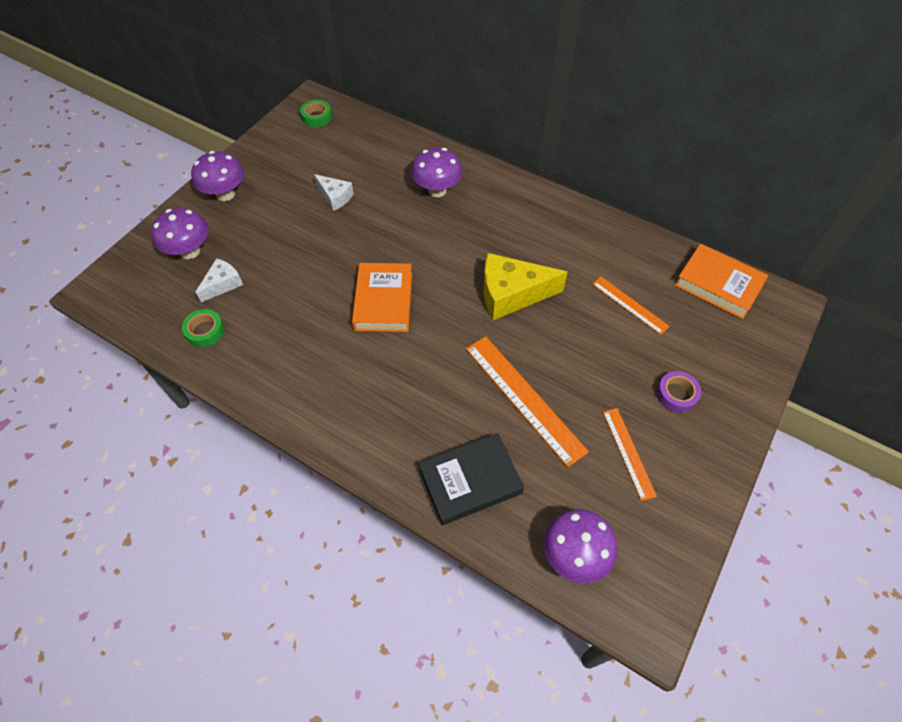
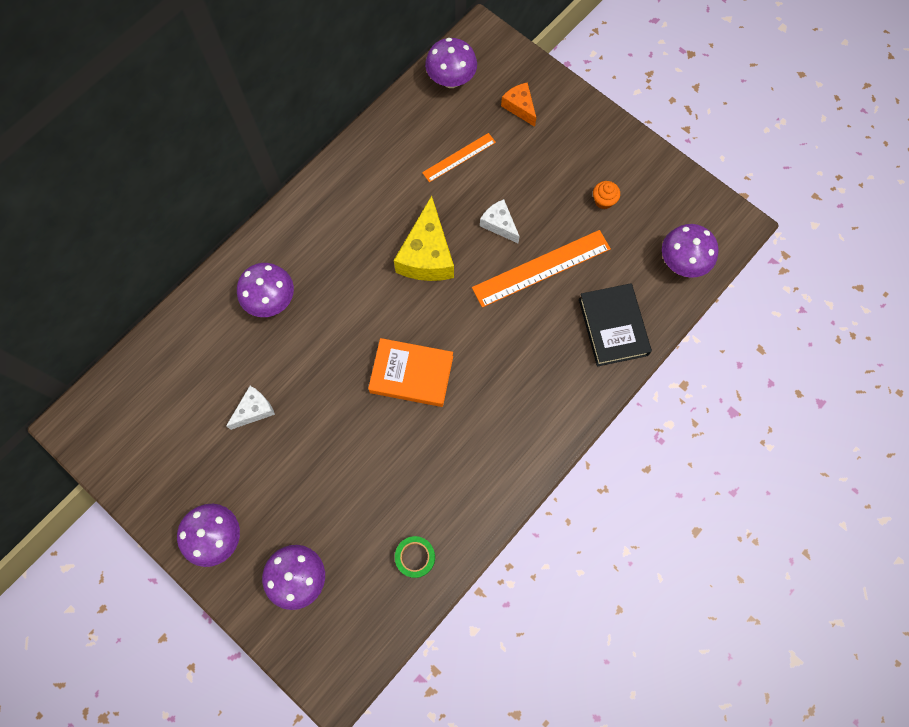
camera: 80 degrees left, 15 degrees up
white cheese [196,258,243,302] -> white cheese moved to [480,199,520,243]
green tape [300,100,332,128] -> none
orange ruler [603,408,657,501] -> orange cupcake [593,181,620,209]
purple tape [656,371,701,413] -> none
orange book [675,244,769,319] -> purple mushroom [425,38,477,88]
none -> orange cheese [501,82,536,127]

